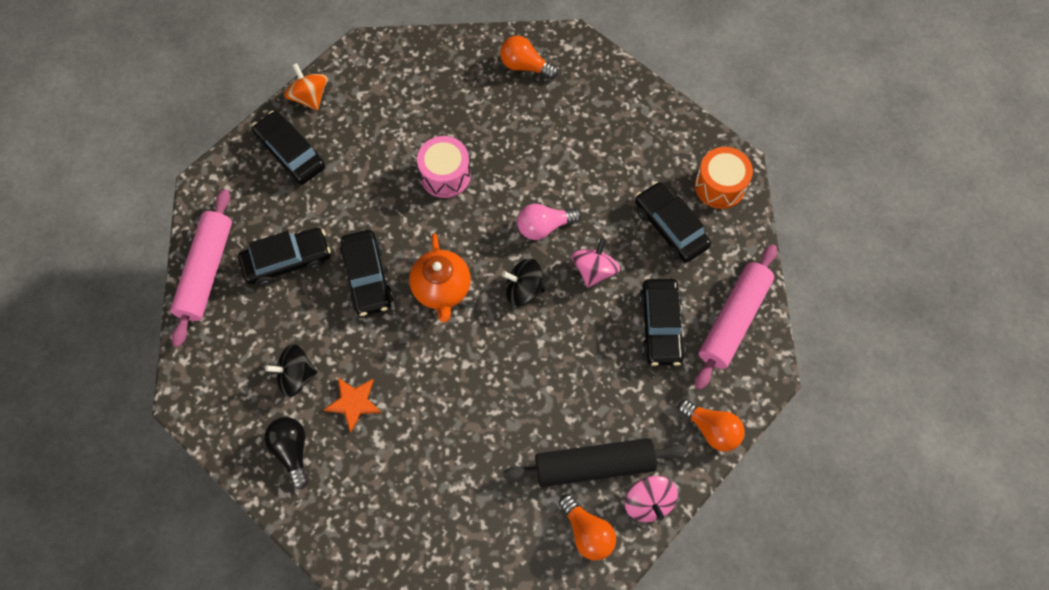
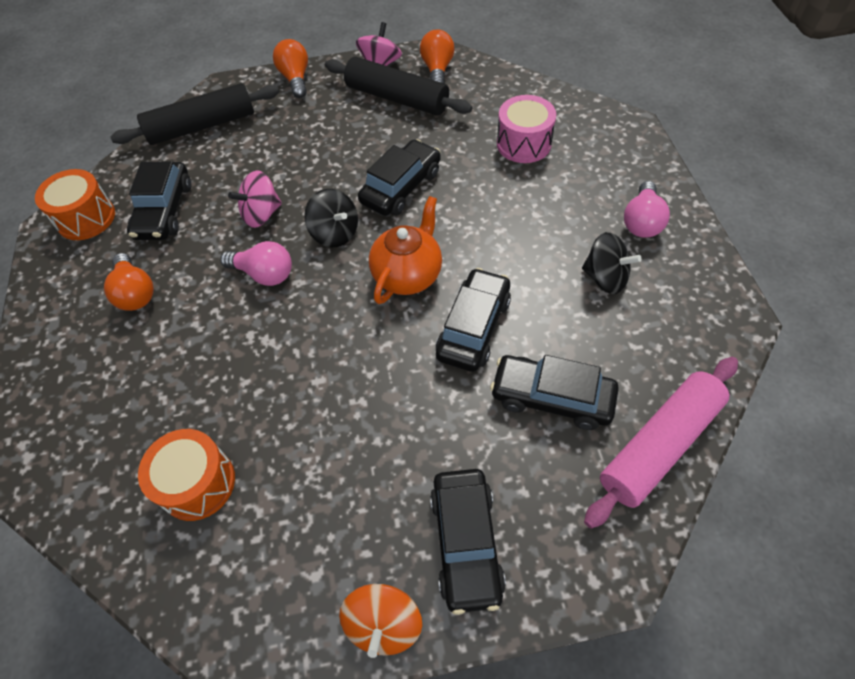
camera: 140 degrees left, 10 degrees down
black light bulb [264,417,308,489] -> pink light bulb [624,181,670,238]
orange star [324,378,381,432] -> none
pink drum [417,136,471,198] -> pink drum moved to [497,95,556,163]
orange light bulb [500,36,558,79] -> orange light bulb moved to [104,253,154,311]
black car [639,279,686,366] -> black car moved to [358,139,441,216]
pink rolling pin [695,244,777,390] -> black rolling pin [110,83,279,145]
none -> orange drum [138,429,235,521]

